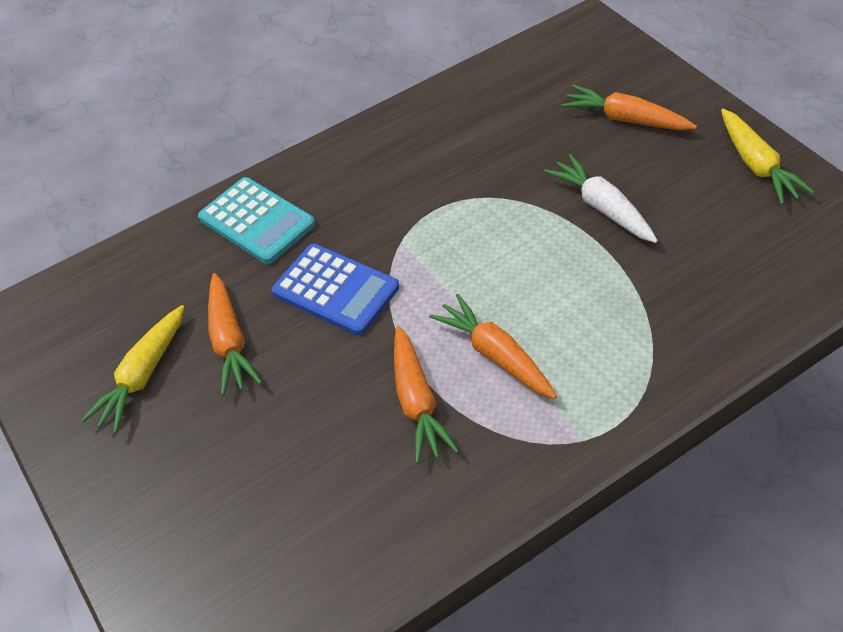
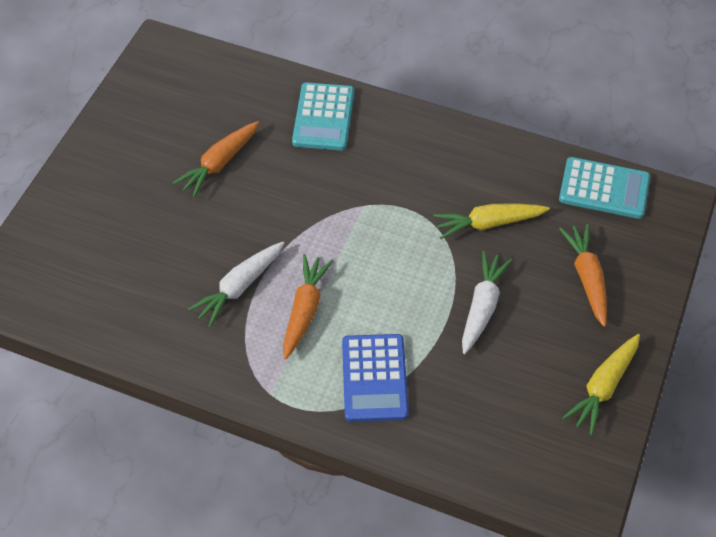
camera: 50 degrees right, 5 degrees up
yellow carrot [82,305,184,433] -> yellow carrot moved to [433,203,550,239]
blue calculator [272,244,399,336] -> blue calculator moved to [342,334,409,422]
orange carrot [394,326,459,464] -> white carrot [188,242,284,327]
none -> turquoise calculator [559,157,650,219]

